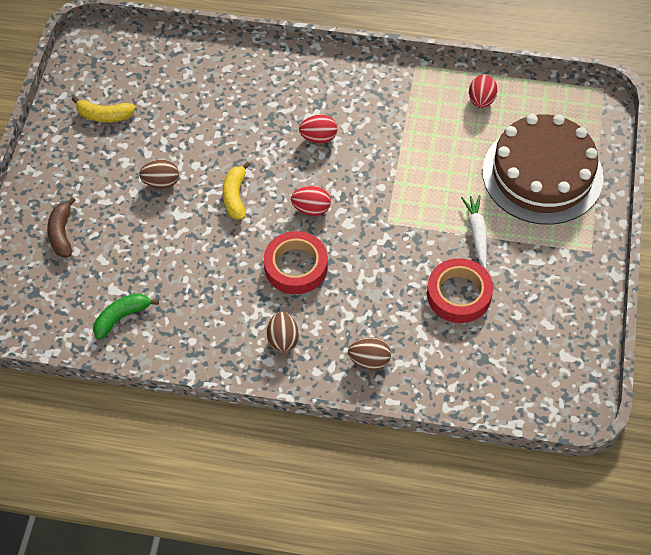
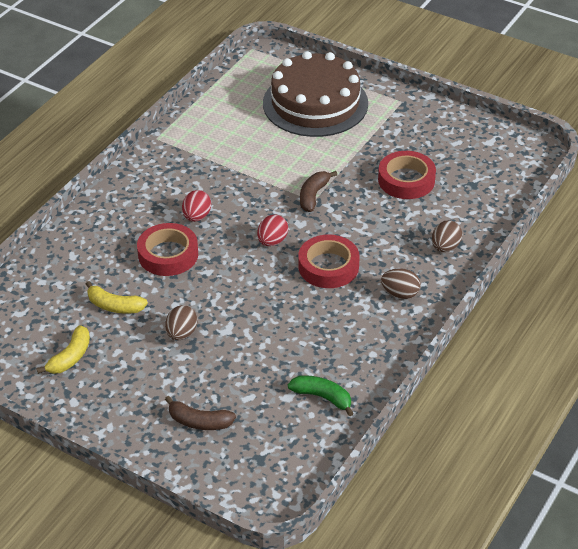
camera: 70 degrees left, 15 degrees down
green banana [93,293,159,340] -> green banana turned 135 degrees clockwise [288,375,354,416]
yellow banana [223,162,250,220] -> yellow banana moved to [86,281,148,314]
white carrot [461,195,487,268] -> none
red egg [469,75,498,108] -> none
none -> red tape [137,223,198,276]
none -> brown banana [300,171,337,212]

